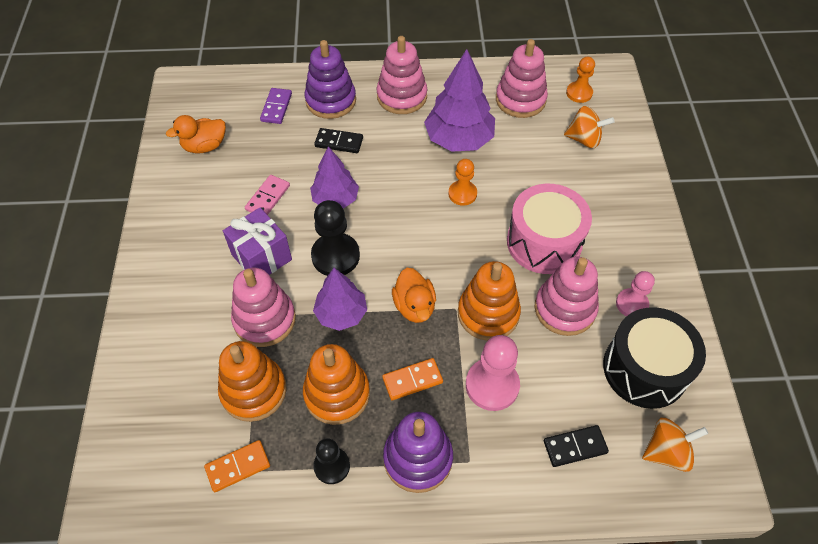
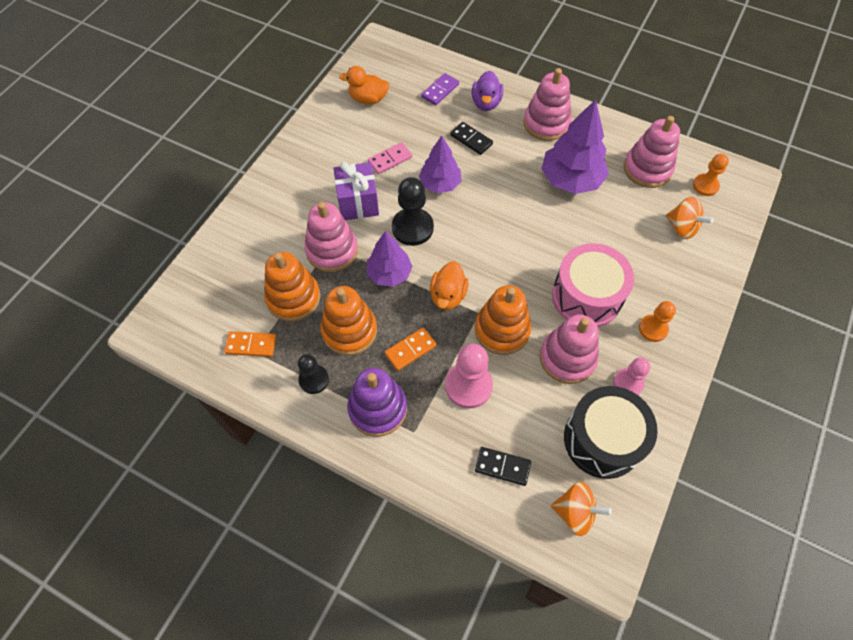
camera: 30 degrees right, 5 degrees up
purple stacking toy [305,40,356,119] -> purple duck [472,71,503,111]
orange domino [382,358,443,400] -> orange domino turned 45 degrees counterclockwise [385,327,437,371]
orange pawn [448,159,477,206] -> orange pawn moved to [639,301,676,342]

